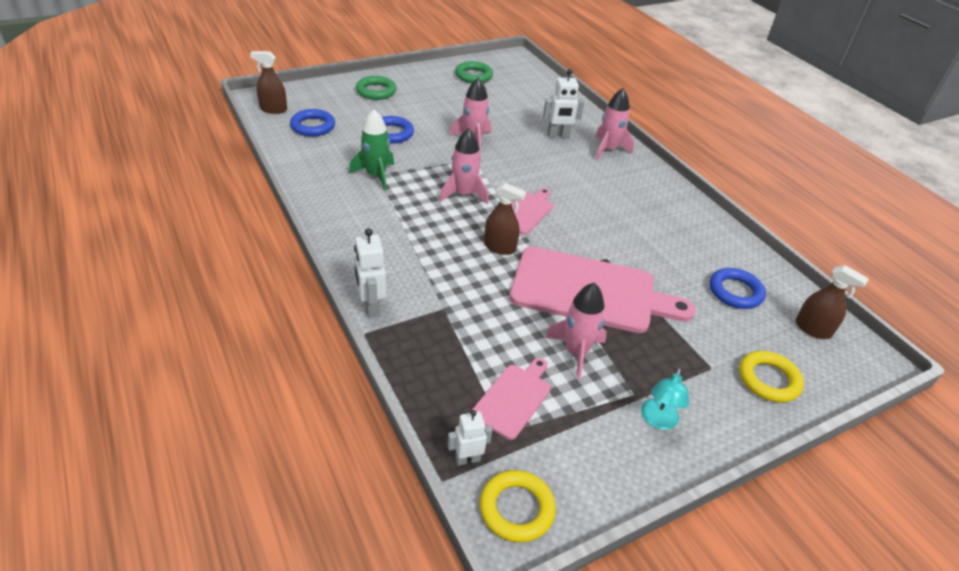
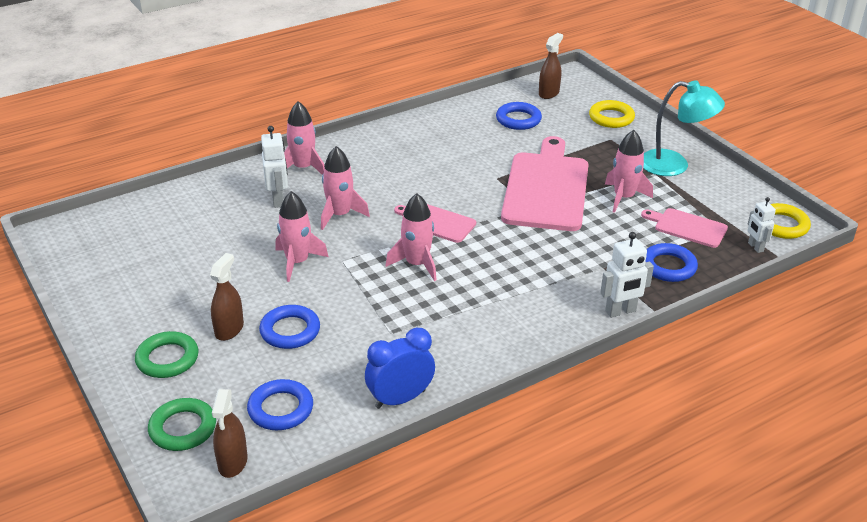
camera: 90 degrees left, 5 degrees down
green rocket [349,109,394,191] -> none
green ring [455,61,493,83] -> green ring moved to [148,398,216,451]
brown spray bottle [484,183,526,255] -> brown spray bottle moved to [210,253,244,341]
turquoise lamp [641,368,689,430] -> turquoise lamp [643,80,725,176], size x1.73
none -> pink rocket [321,146,370,230]
none -> blue clock [365,328,435,409]
none -> blue ring [645,243,698,282]

